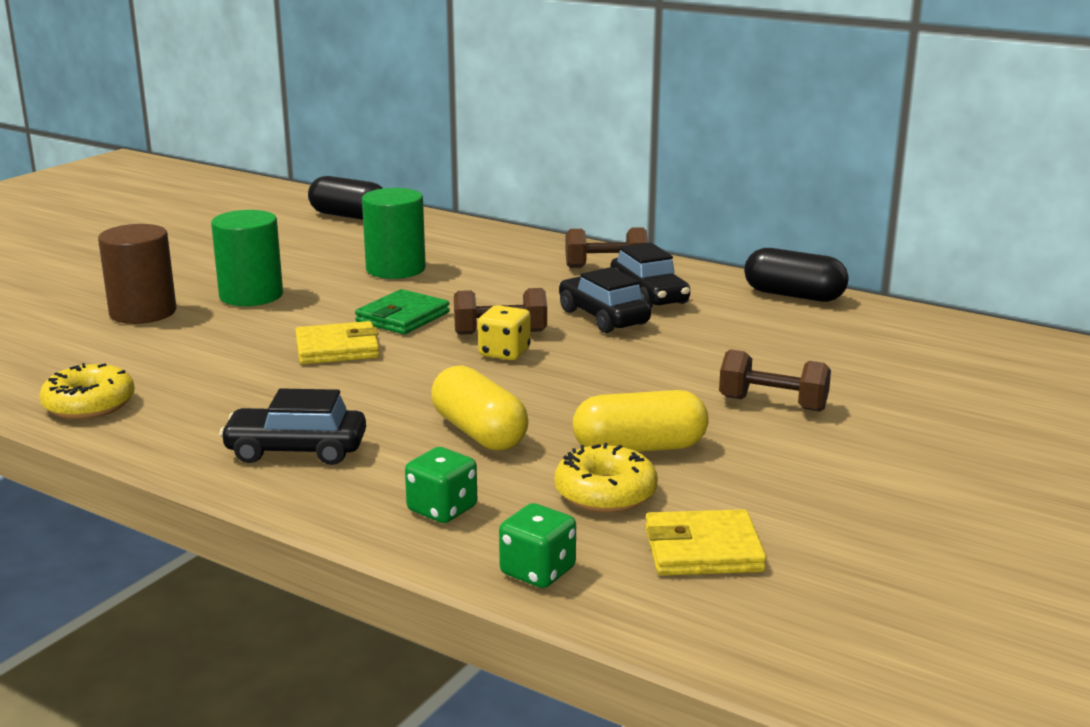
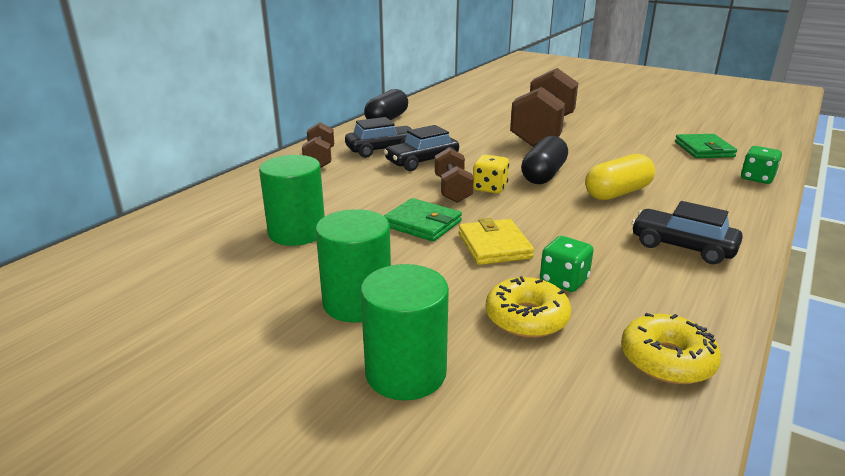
camera: 90 degrees left, 5 degrees up
brown cylinder [98,224,177,324] -> green cylinder [361,264,449,400]
black car [219,388,366,465] -> black car turned 120 degrees clockwise [632,201,743,264]
black capsule [308,176,383,220] -> black capsule moved to [521,136,568,184]
green dice [405,447,477,523] -> green dice moved to [540,236,594,292]
yellow donut [555,443,658,513] -> yellow donut moved to [486,276,571,338]
yellow capsule [573,390,709,452] -> none
yellow wallet [645,509,766,576] -> green wallet [675,134,737,158]
brown dumbbell [719,349,831,412] -> brown dumbbell [510,68,578,147], size x1.97

